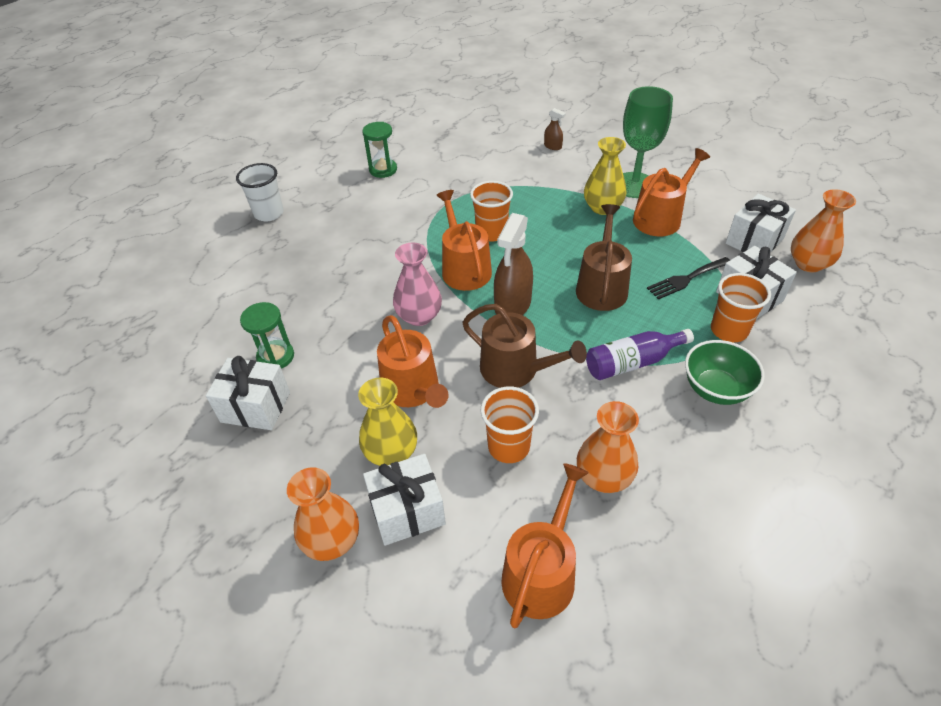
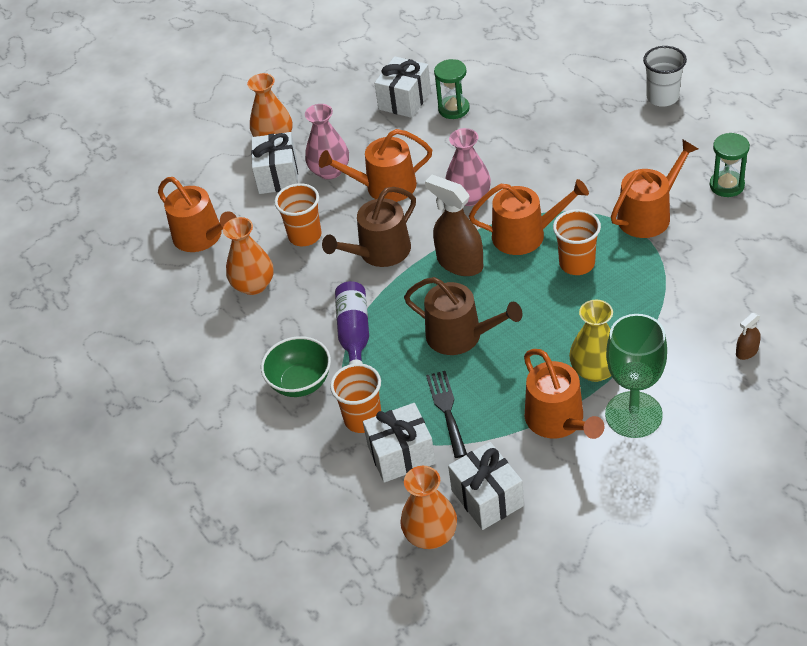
camera: 110 degrees right, 0 degrees up
yellow vase [358,377,417,466] -> pink vase [305,104,349,180]
none -> orange watering can [611,139,698,238]

